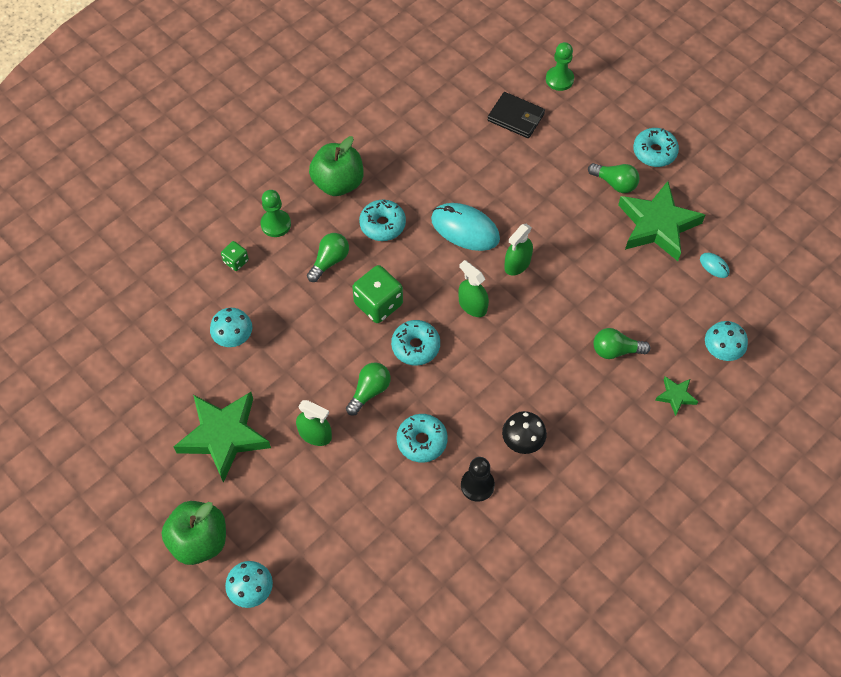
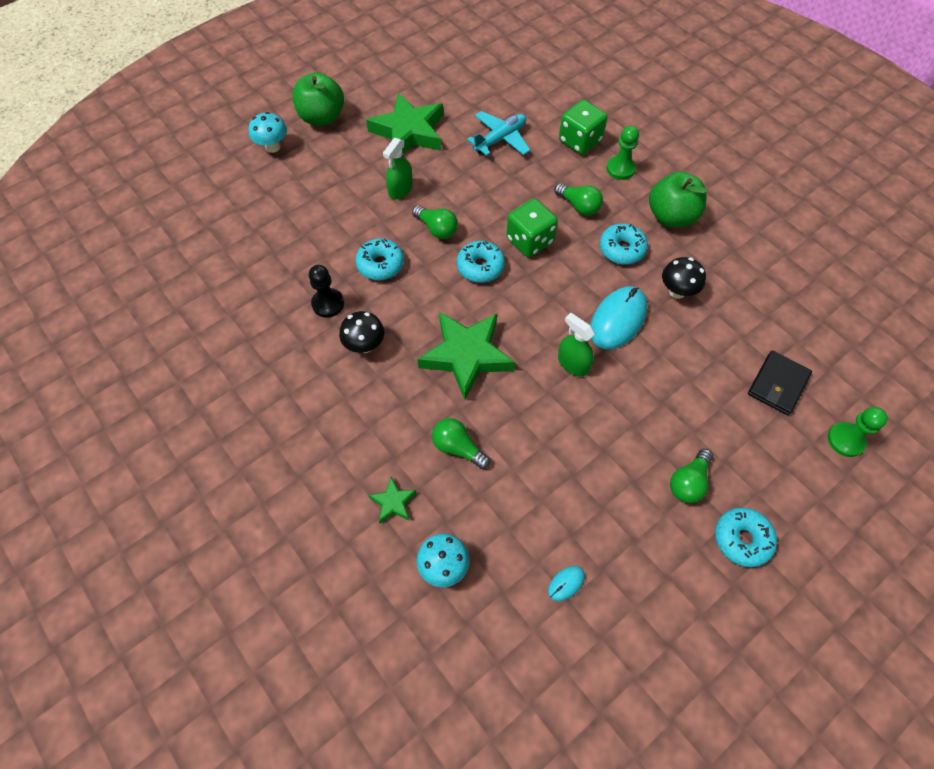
camera: 95 degrees right, 0 degrees up
turquoise mushroom [210,308,252,347] -> turquoise plane [467,111,530,156]
green dice [221,241,249,271] -> green dice [559,100,607,155], size x1.89
green spray bottle [459,260,489,317] -> none
green light bulb [593,328,650,359] -> green light bulb turned 60 degrees counterclockwise [432,418,490,469]
green star [618,181,705,261] -> green star moved to [417,312,515,400]
none -> black mushroom [662,257,706,299]

